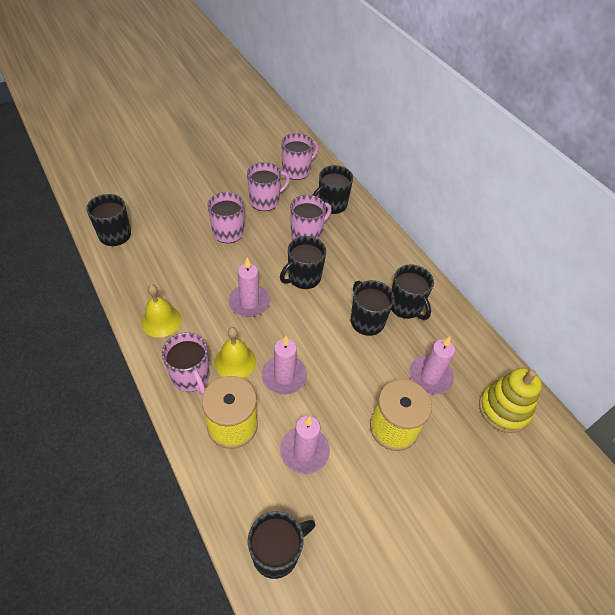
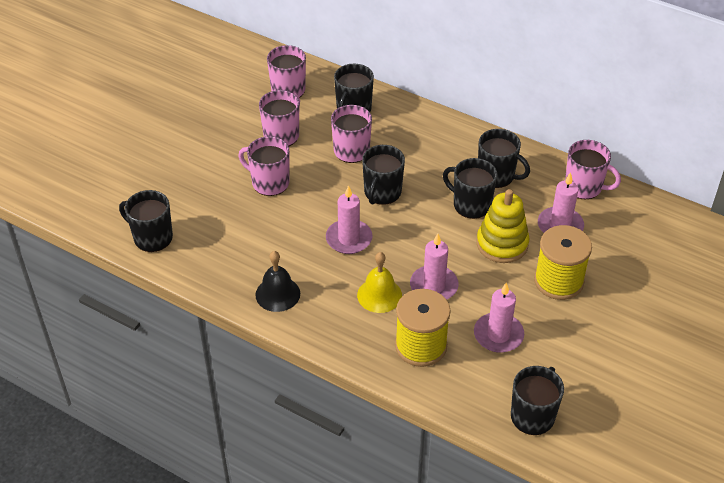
camera: 25 degrees left, 5 degrees down
yellow bell [141,284,181,337] -> black bell [255,251,300,312]
pink mug [162,332,210,395] -> pink mug moved to [565,140,621,199]
yellow stacking toy [479,368,542,433] -> yellow stacking toy moved to [476,189,529,263]

